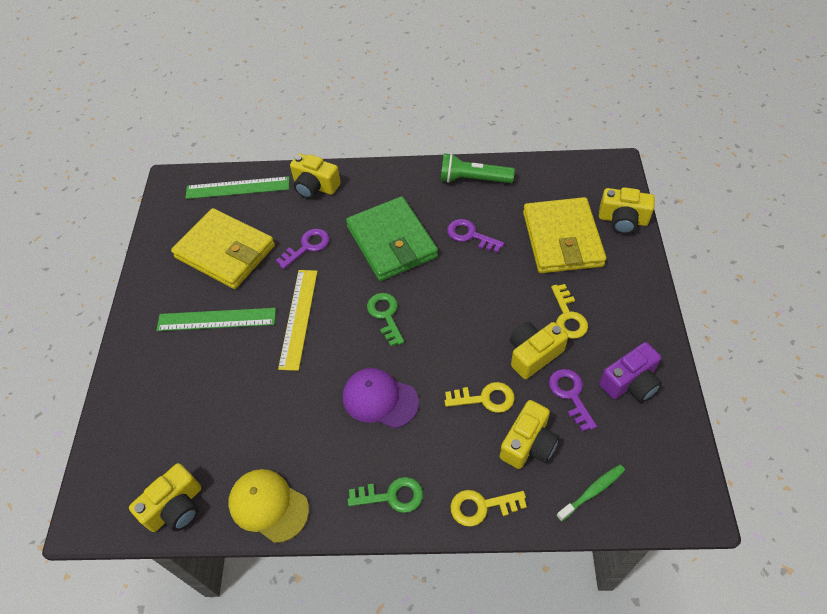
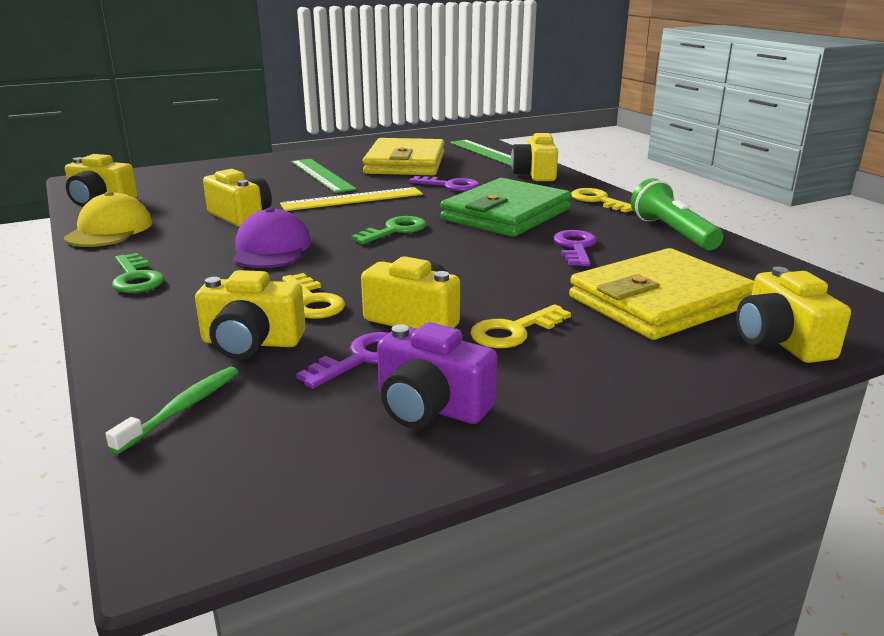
camera: 60 degrees right, 30 degrees down
yellow key [450,490,527,527] -> yellow key moved to [571,188,633,212]
green toothbrush [556,464,625,522] -> green toothbrush turned 90 degrees counterclockwise [105,367,238,454]
none -> yellow camera [203,169,272,227]

